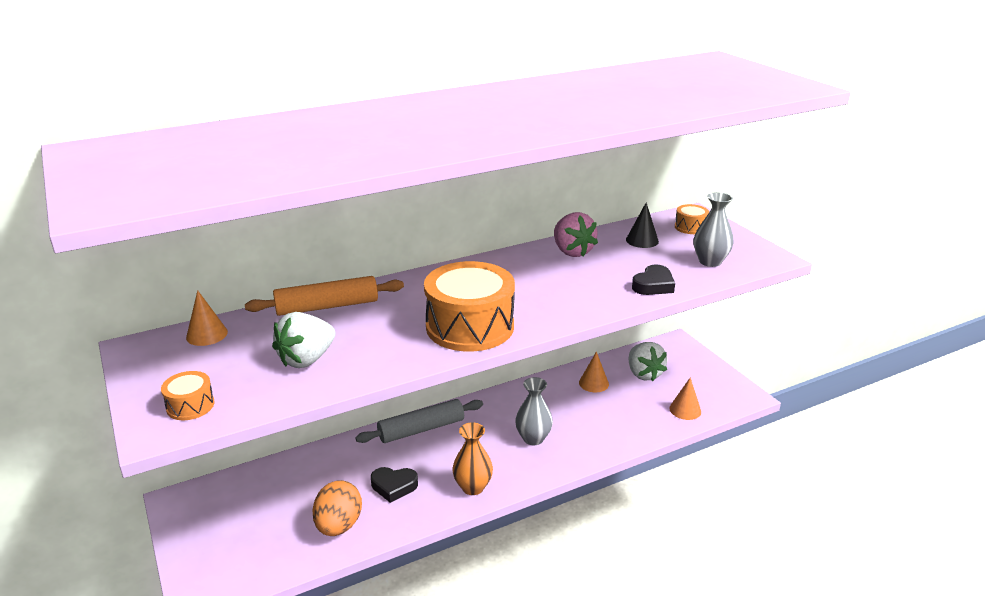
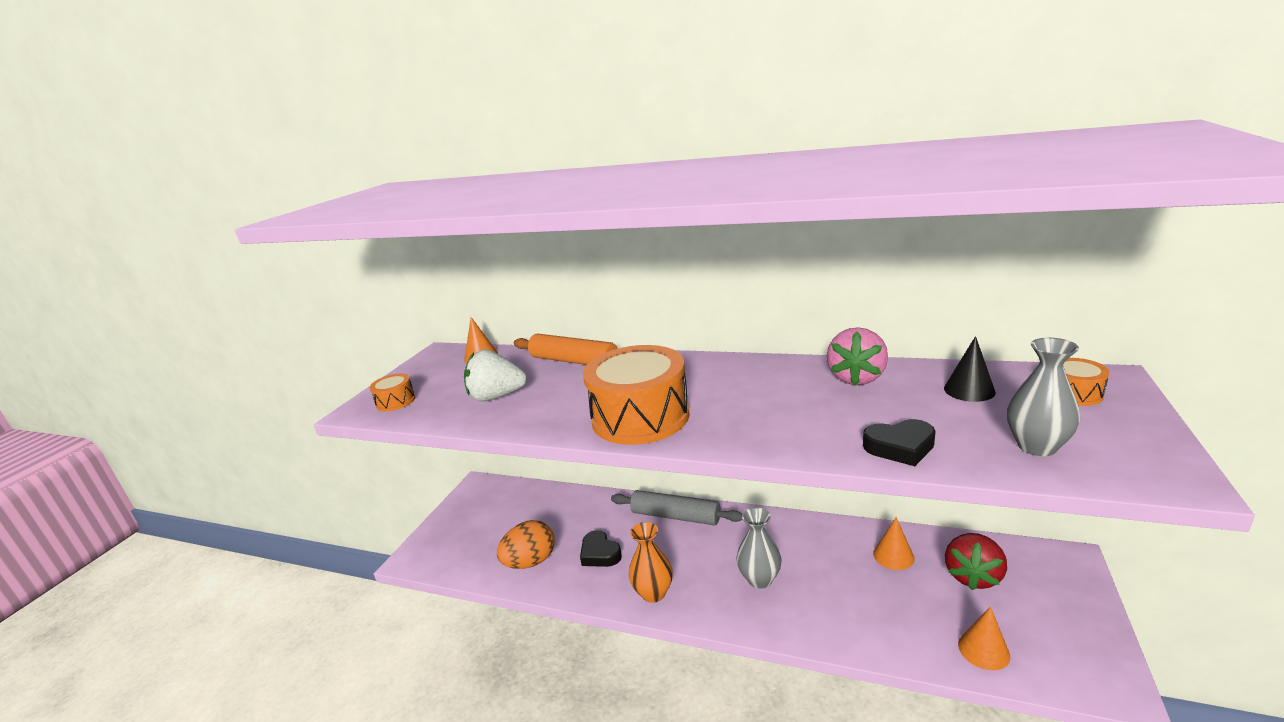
camera: 50 degrees right, 5 degrees down
white strawberry [629,342,667,381] -> red strawberry [945,533,1007,590]

